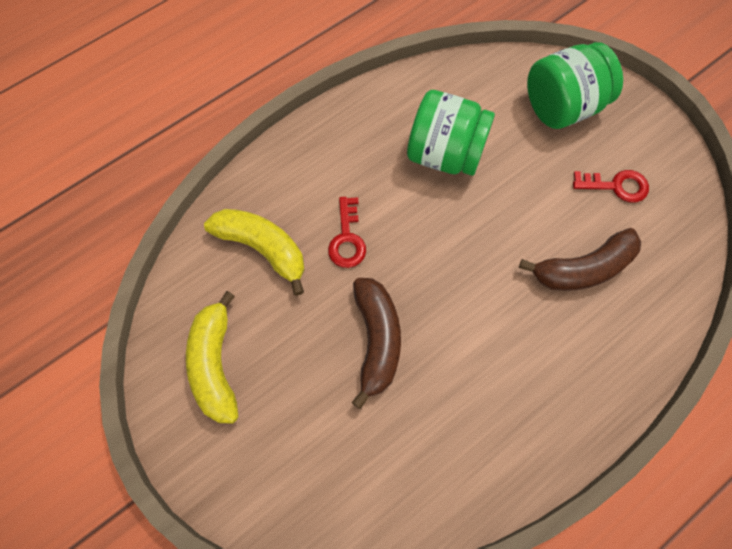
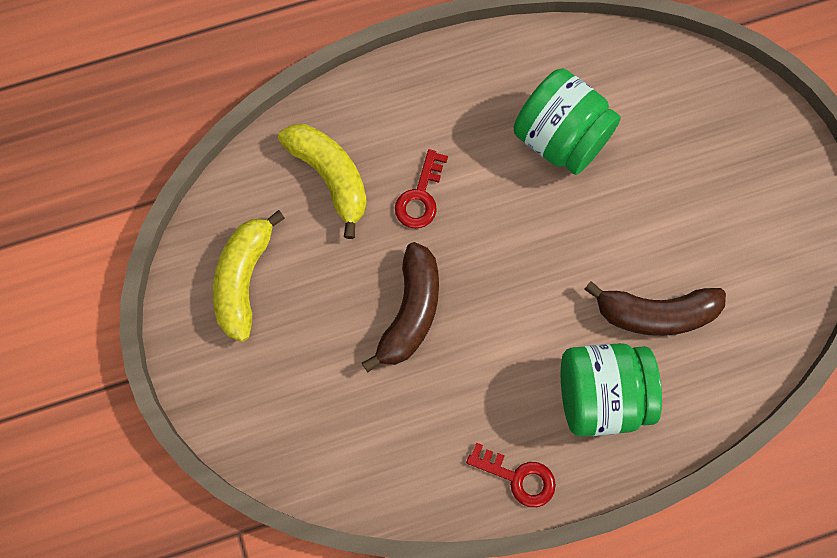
camera: 20 degrees right, 5 degrees up
green jar [527,42,623,129] -> green jar moved to [561,343,662,437]
red key [573,170,649,203] -> red key moved to [466,443,556,507]

